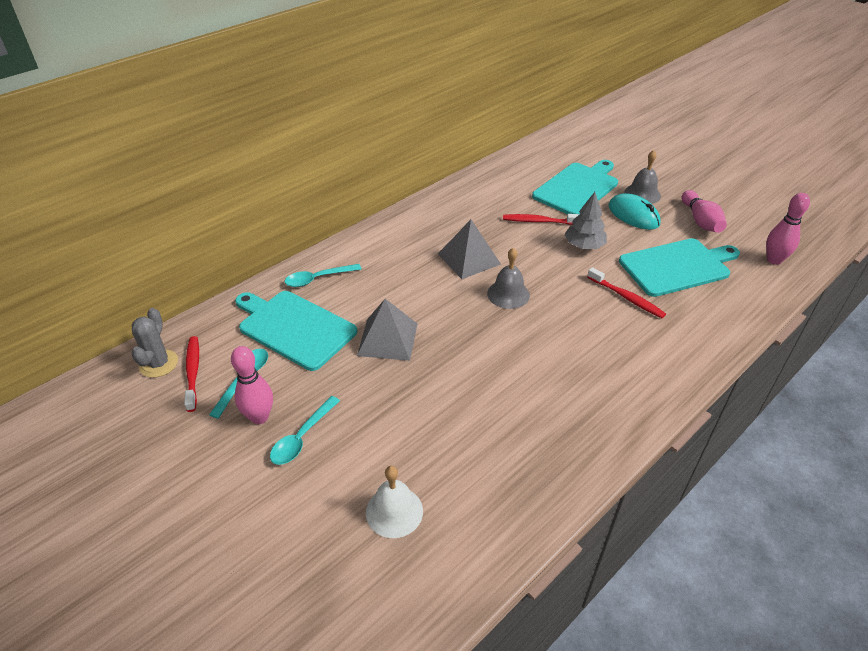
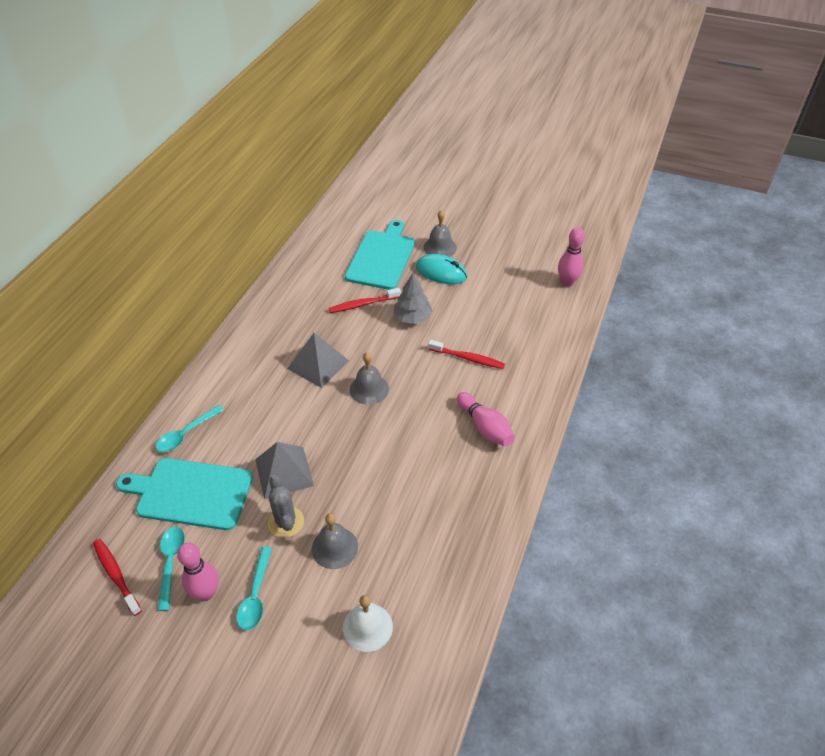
camera: 25 degrees left, 5 degrees up
grey cactus [131,308,178,378] -> grey cactus moved to [268,475,304,538]
turquoise cutting board [619,238,740,297] -> none
pink bowling pin [682,190,727,233] -> pink bowling pin moved to [457,392,515,446]
none -> grey bell [312,513,358,569]

